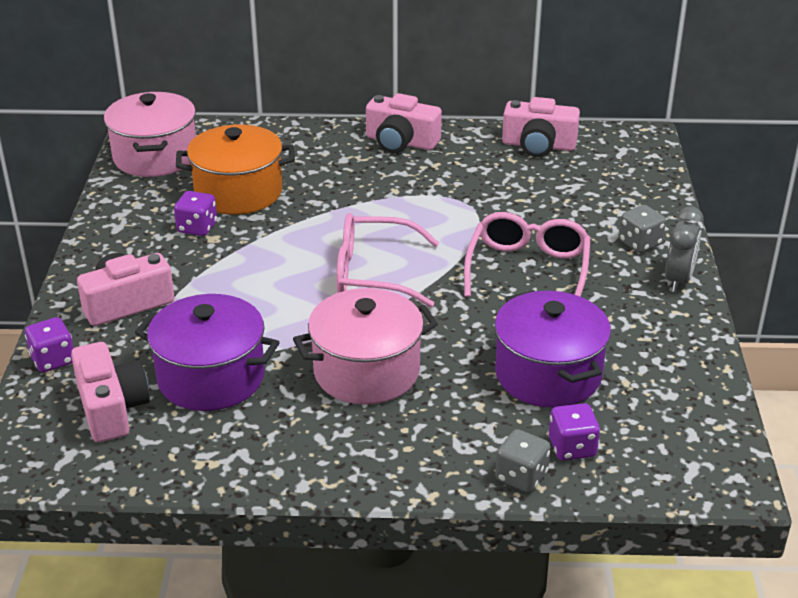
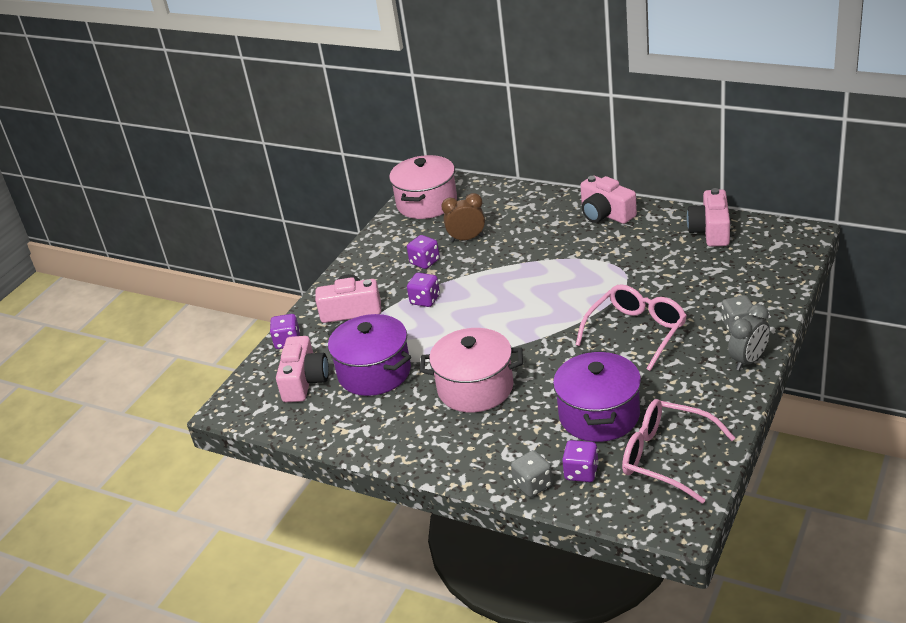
camera: 30 degrees right, 0 degrees up
orange pot [176,125,295,215] -> brown clock [441,193,485,242]
pink glasses [336,213,439,308] -> pink glasses moved to [622,399,735,504]
pink camera [502,97,580,157] -> pink camera turned 60 degrees clockwise [687,188,730,247]
none -> purple dice [407,273,440,307]

